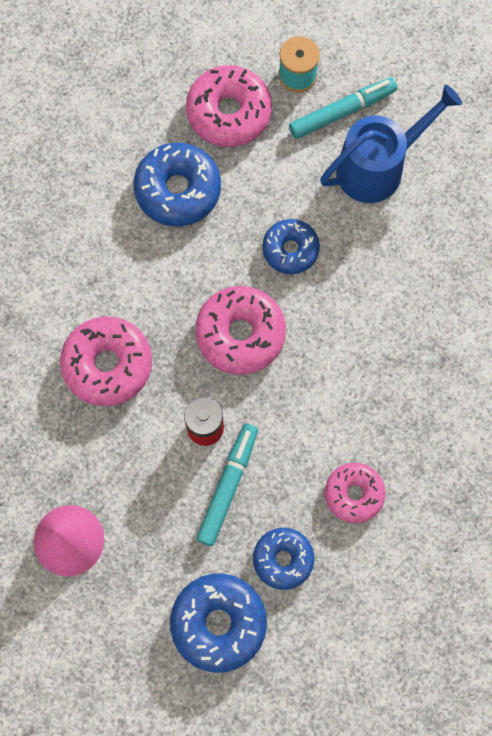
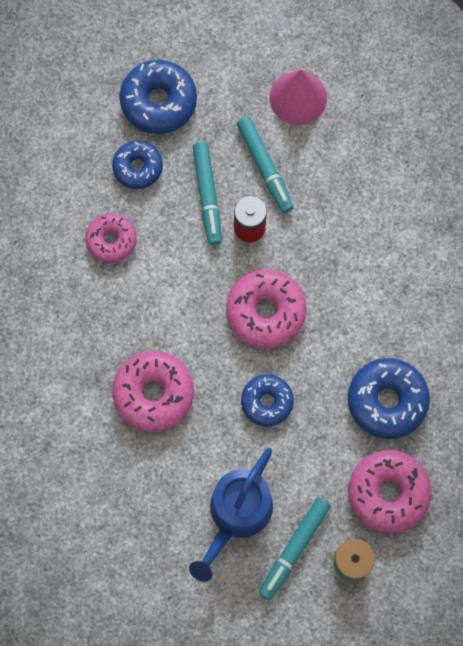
camera: 150 degrees right, 0 degrees up
pink donut [60,316,152,406] -> pink donut moved to [112,351,194,432]
none -> turquoise marker [237,117,294,213]

